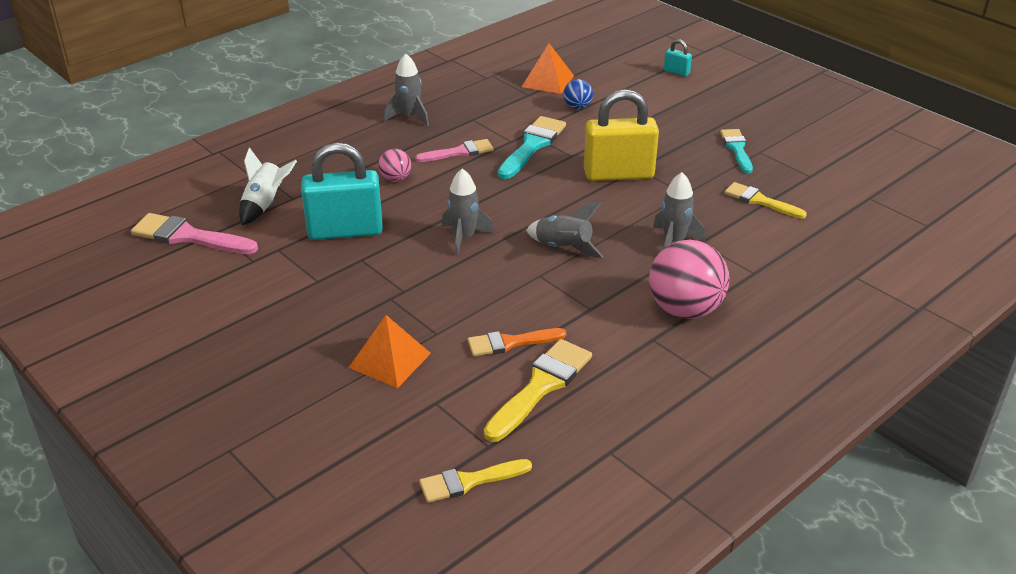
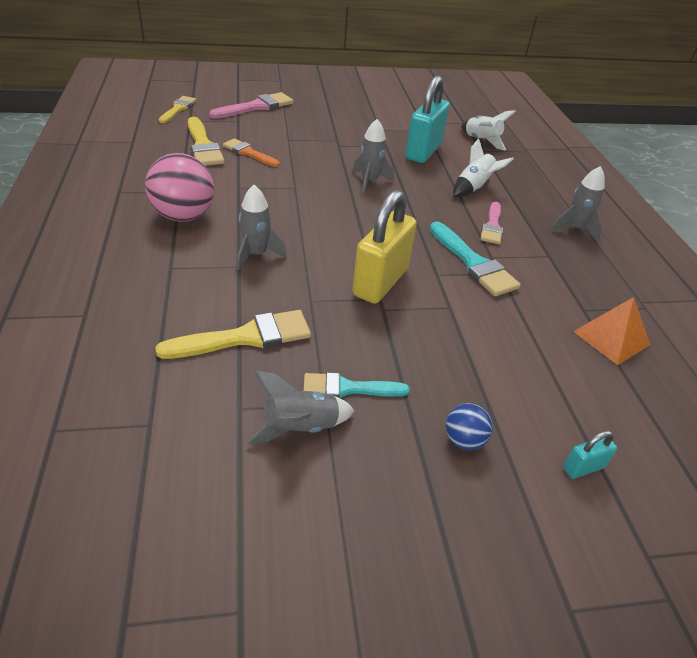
camera: 120 degrees right, 5 degrees up
pink brush [131,213,258,254] -> pink brush moved to [209,92,294,119]
orange pyramid [348,315,431,388] -> none
pink ball [378,149,411,182] -> white rocket [453,138,514,197]
orange brush [468,328,567,356] -> orange brush turned 75 degrees counterclockwise [223,138,280,167]
grey rocket [526,202,604,258] -> grey rocket moved to [247,370,354,444]
blue ball [563,79,593,109] -> blue ball moved to [446,403,493,450]
turquoise brush [720,129,753,173] -> turquoise brush turned 150 degrees clockwise [303,372,410,398]
yellow brush [724,182,807,219] -> yellow brush [155,310,311,359], size x1.51

